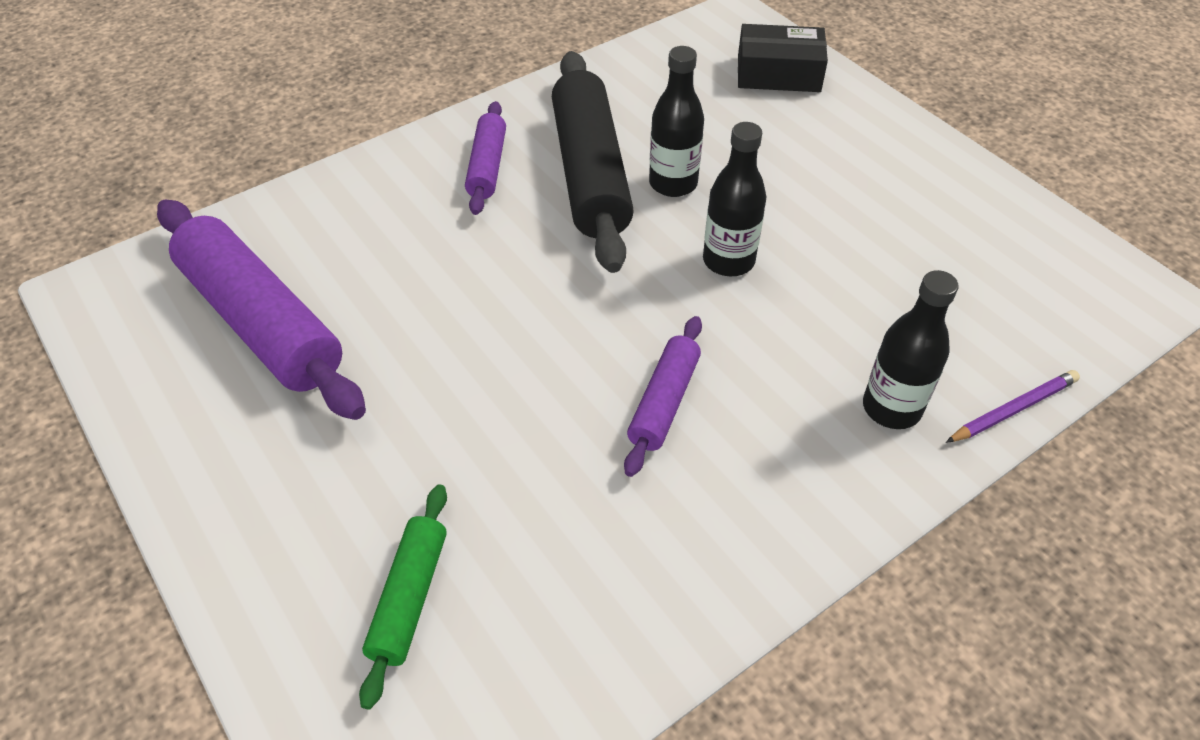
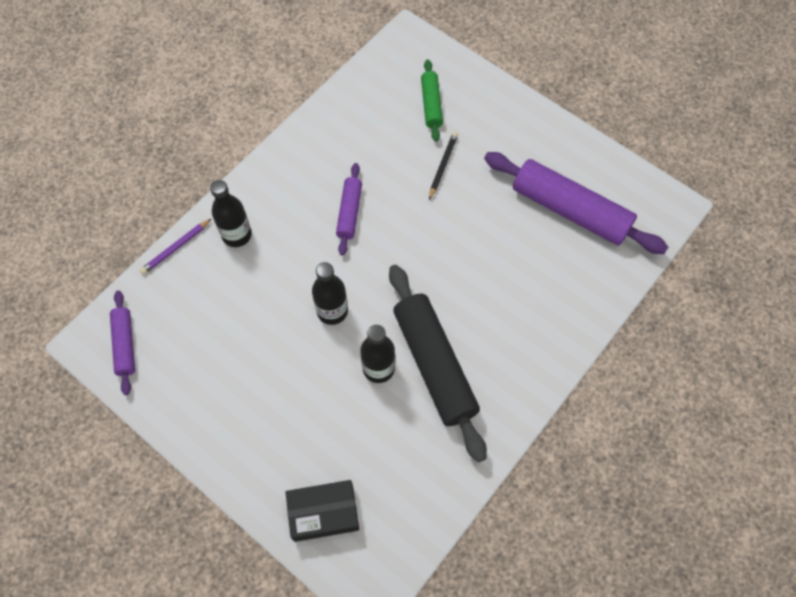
camera: 165 degrees right, 15 degrees up
purple rolling pin [465,101,506,215] -> purple rolling pin moved to [110,290,135,395]
none -> black pencil [429,132,458,200]

